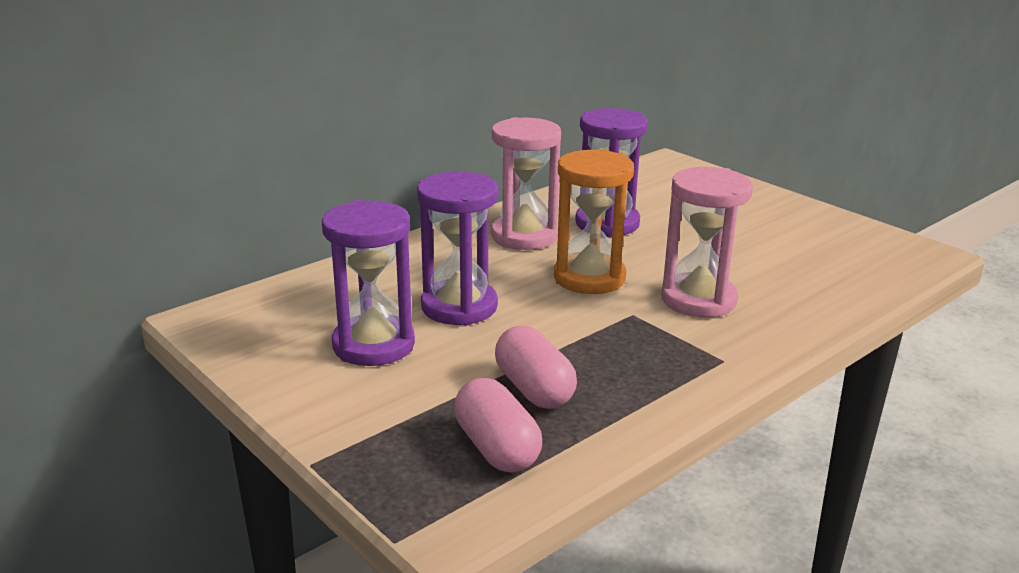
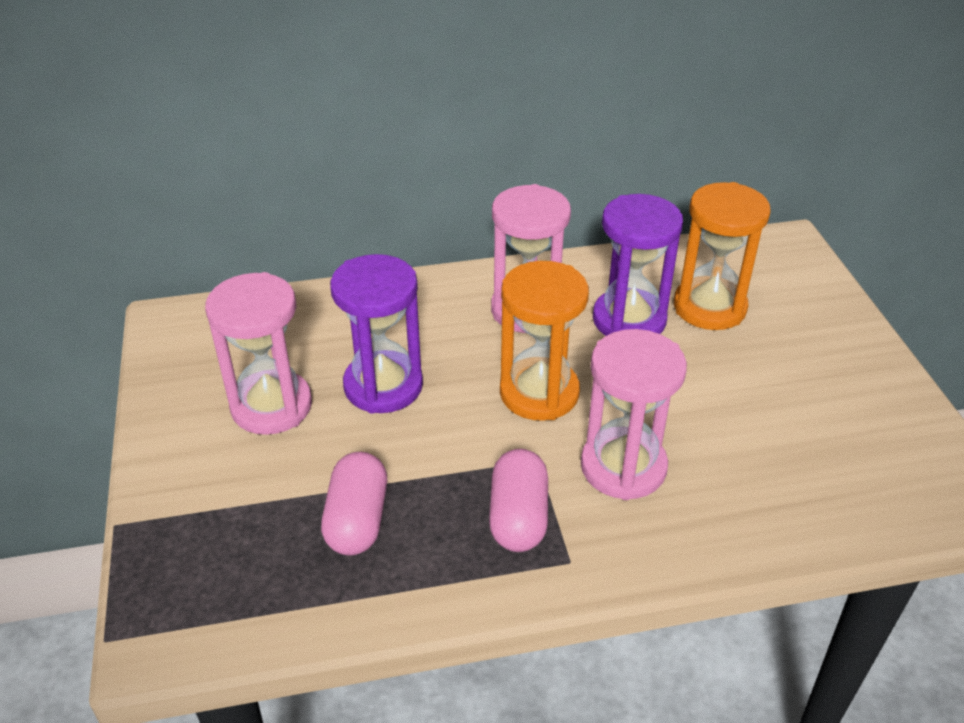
camera: 30 degrees right, 15 degrees up
purple hourglass [322,200,415,366] -> pink hourglass [205,272,312,435]
pink capsule [454,378,542,473] -> pink capsule moved to [489,449,548,552]
none -> orange hourglass [674,182,771,330]

